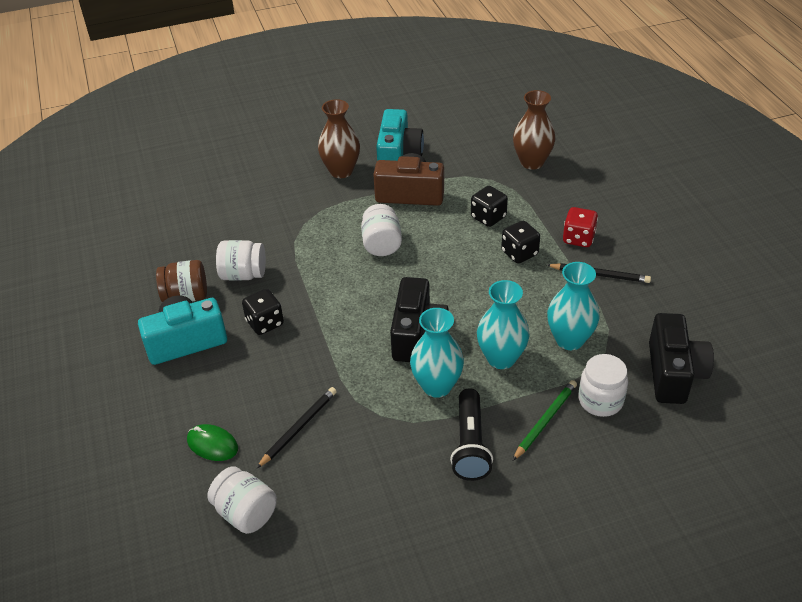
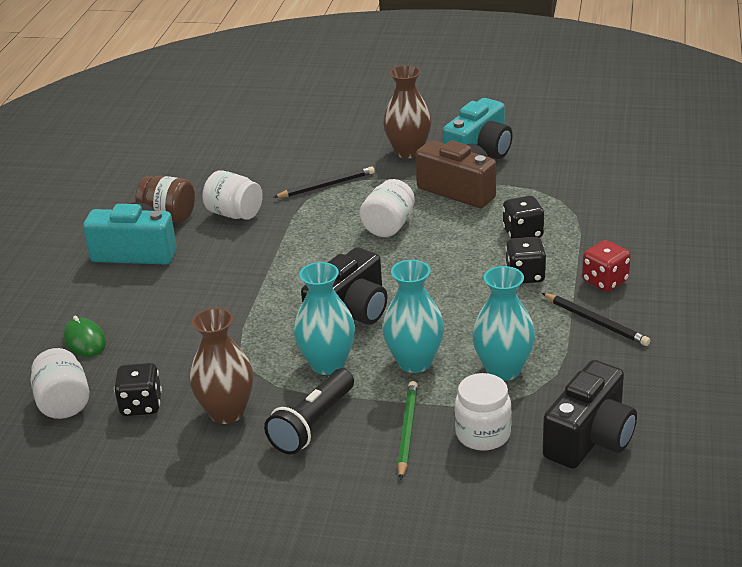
camera: 30 degrees right, 10 degrees down
black dice [242,289,284,335] -> black dice moved to [114,363,162,416]
black pencil [257,387,337,468] -> black pencil moved to [273,166,375,198]
brown vase [513,90,556,170] -> brown vase moved to [189,308,254,424]
green pencil [513,380,577,461] -> green pencil turned 60 degrees counterclockwise [397,381,418,480]

